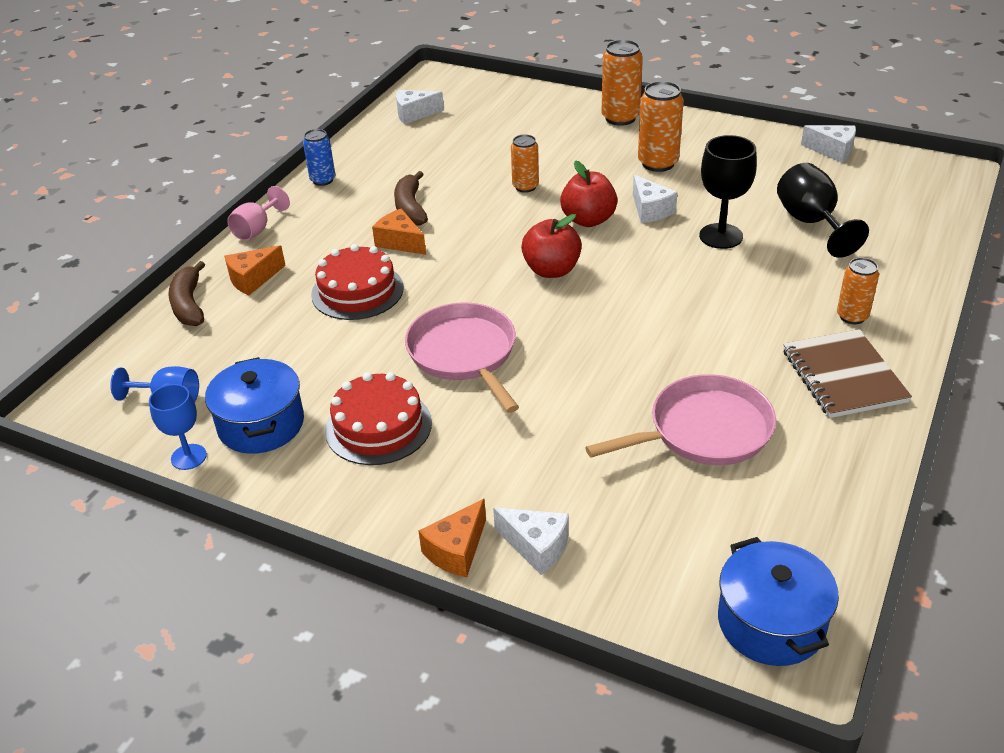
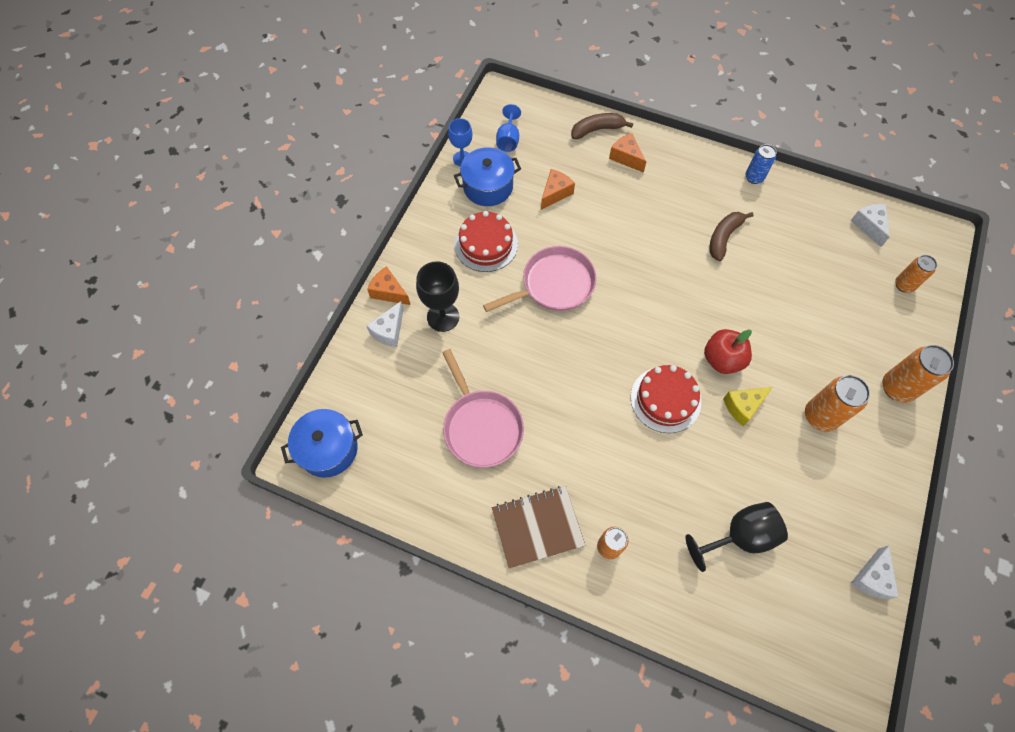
camera: 85 degrees right, 25 degrees up
pink goblet [227,186,290,240] -> none
red cake [311,244,404,320] -> red cake moved to [631,365,701,433]
orange cheese [372,209,426,255] -> orange cheese moved to [541,169,575,210]
brown banana [394,171,428,226] -> brown banana turned 45 degrees counterclockwise [709,212,754,261]
orange can [511,134,539,193] -> orange can moved to [895,255,937,293]
red apple [521,214,582,278] -> none
white cheese [633,175,677,223] -> yellow cheese [723,387,773,426]
black goblet [699,135,757,249] -> black goblet moved to [416,261,459,332]

